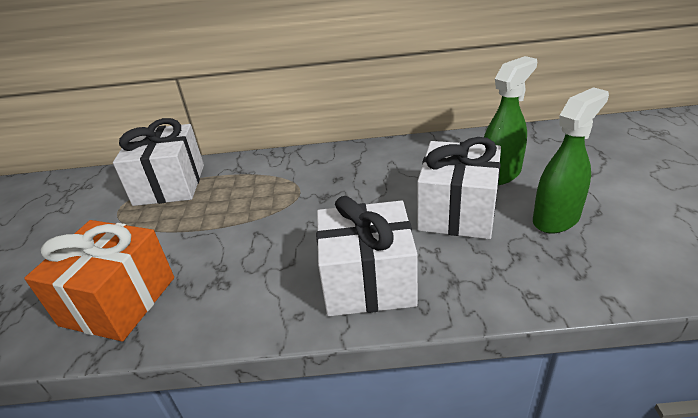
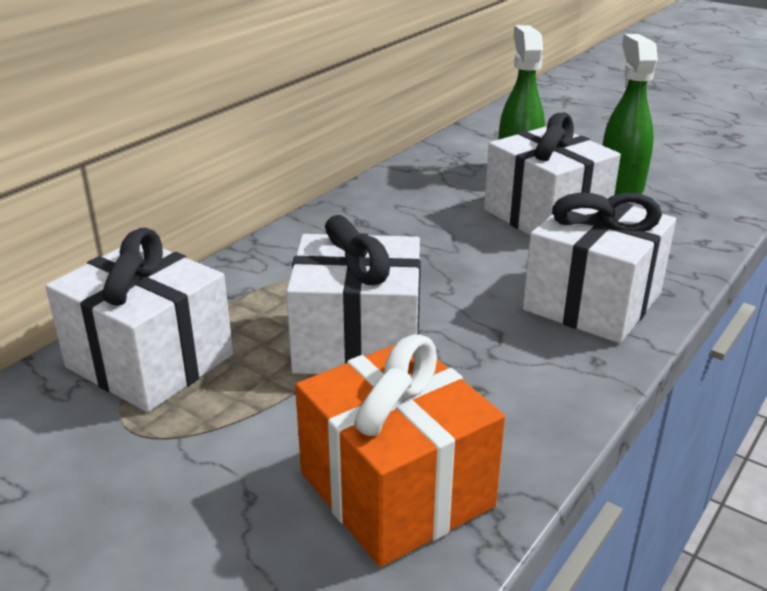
camera: 55 degrees left, 5 degrees down
none -> white gift [286,215,421,374]

